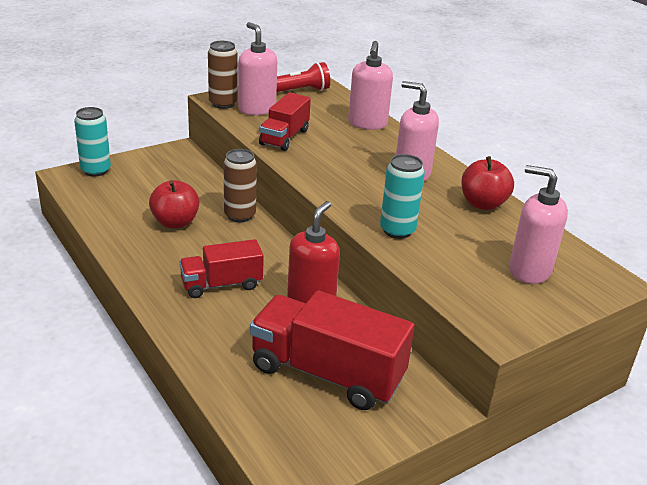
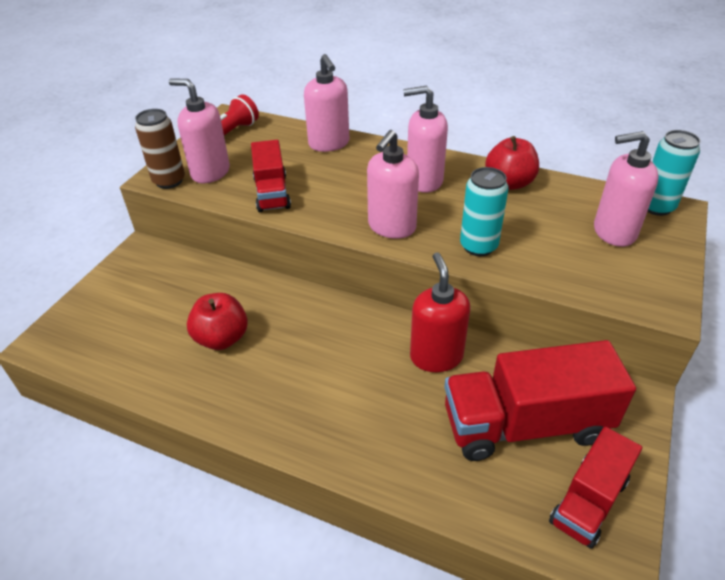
camera: 30 degrees left, 10 degrees up
turquoise can [74,107,111,177] -> turquoise can moved to [647,130,701,216]
red truck [179,239,264,298] -> red truck moved to [549,427,642,549]
brown can [224,149,257,222] -> none
none -> pink soap dispenser [367,130,419,239]

